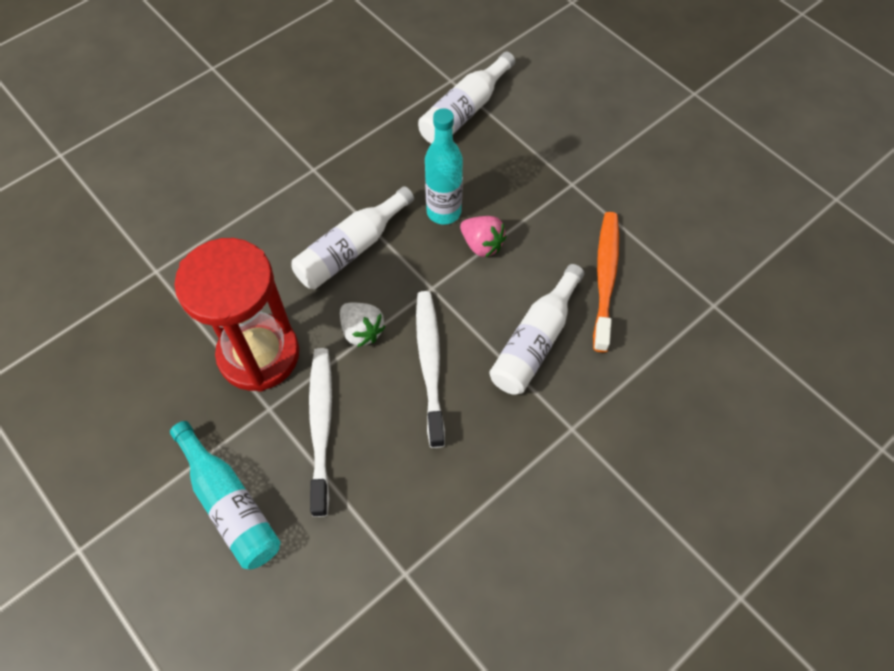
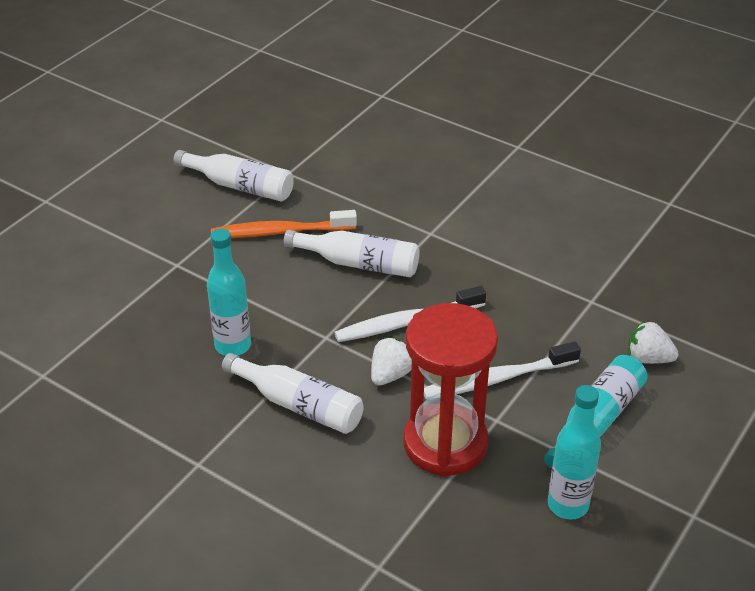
camera: 105 degrees left, 20 degrees down
white bottle [418,52,515,144] -> white bottle moved to [173,150,294,202]
pink strawberry [460,216,506,257] -> none
none -> turquoise bottle [548,385,601,520]
none -> white strawberry [628,321,679,364]

